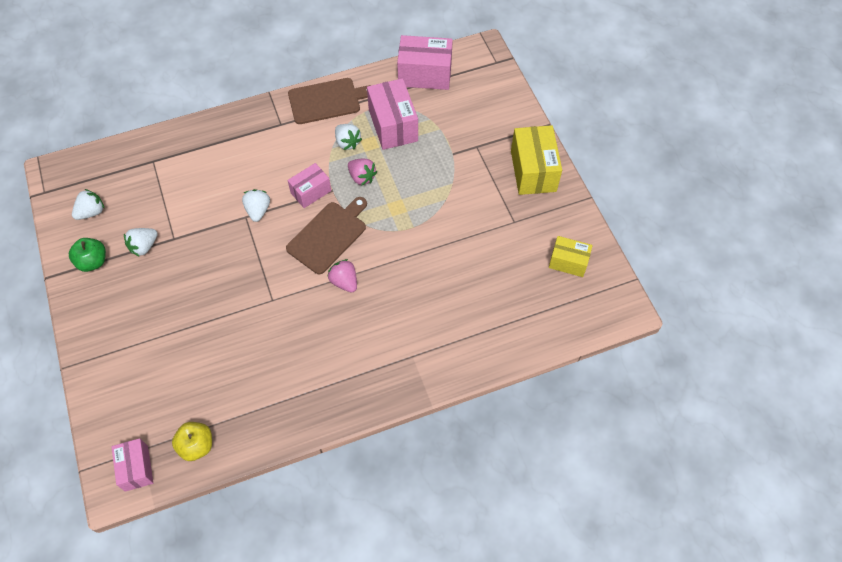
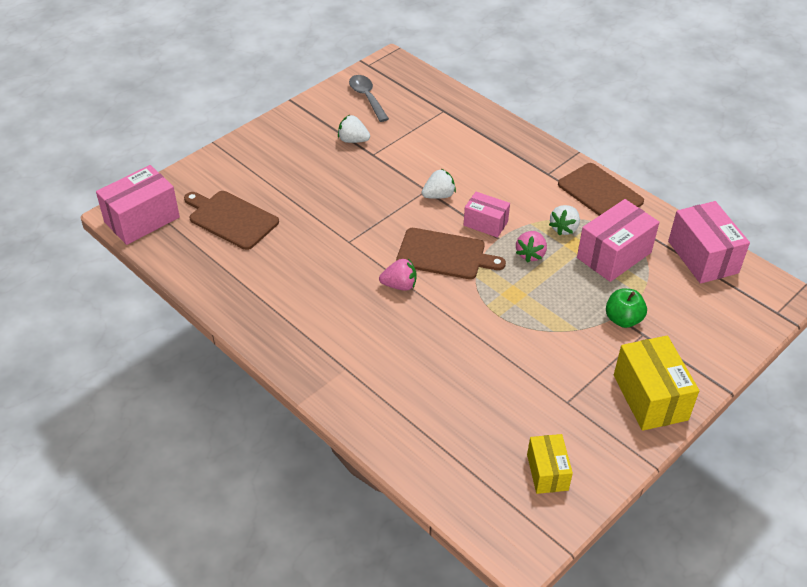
camera: 65 degrees right, 15 degrees down
green apple [69,238,106,272] -> green apple moved to [606,289,647,328]
white strawberry [72,189,105,220] -> grey spoon [349,75,389,122]
pink box [112,438,153,492] -> pink box [96,165,180,245], size x1.64
yellow apple [172,422,212,461] -> none
pink strawberry [328,259,357,293] -> pink strawberry turned 60 degrees clockwise [379,258,417,291]
yellow box [511,125,562,195] -> yellow box turned 75 degrees counterclockwise [614,336,699,431]
none -> brown cutting board [184,191,279,250]

